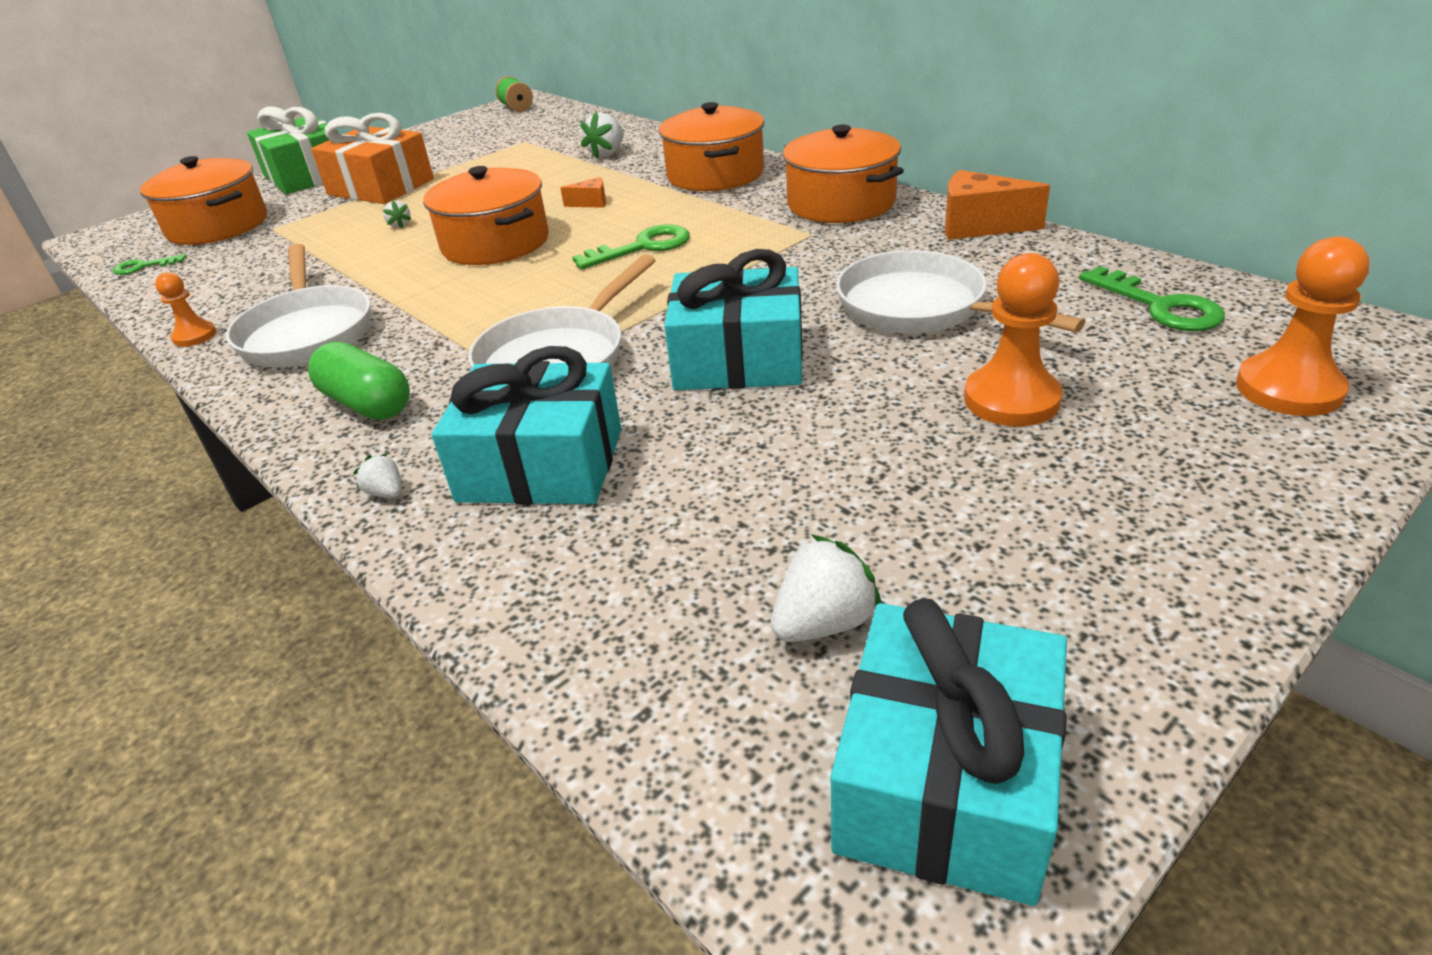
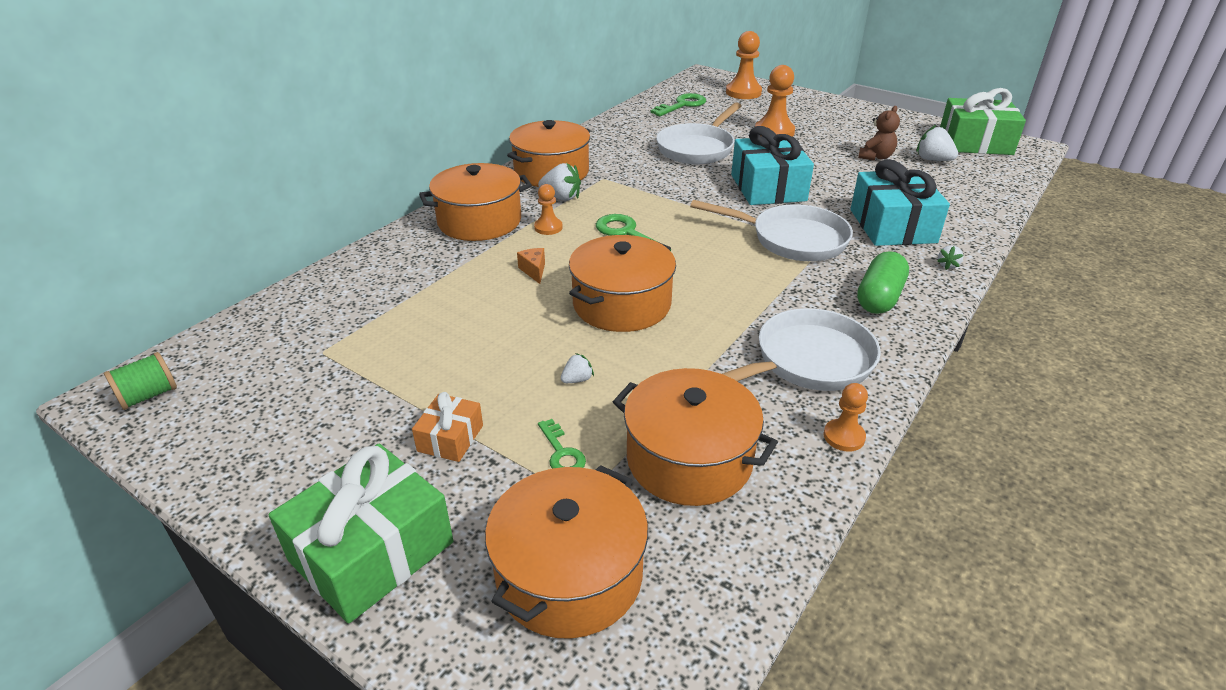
camera: 105 degrees left, 0 degrees up
green key [113,254,187,275] -> green key moved to [538,419,586,469]
orange gift [311,113,434,204] -> orange gift [412,392,483,462], size x0.51
white strawberry [580,111,624,159] -> white strawberry moved to [538,163,581,201]
turquoise gift [831,598,1067,906] -> green gift [940,88,1026,155]
orange cheese [945,170,1050,240] -> none
none -> orange pawn [534,184,563,235]
none -> orange pot [613,368,778,506]
none -> brown teddy bear [858,106,900,161]

